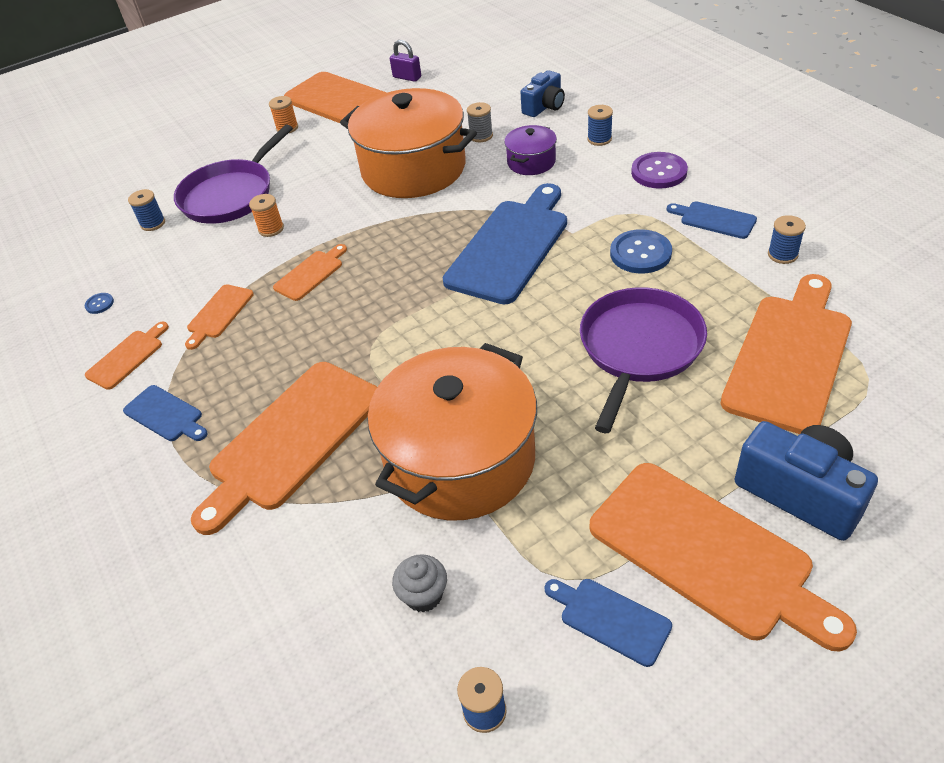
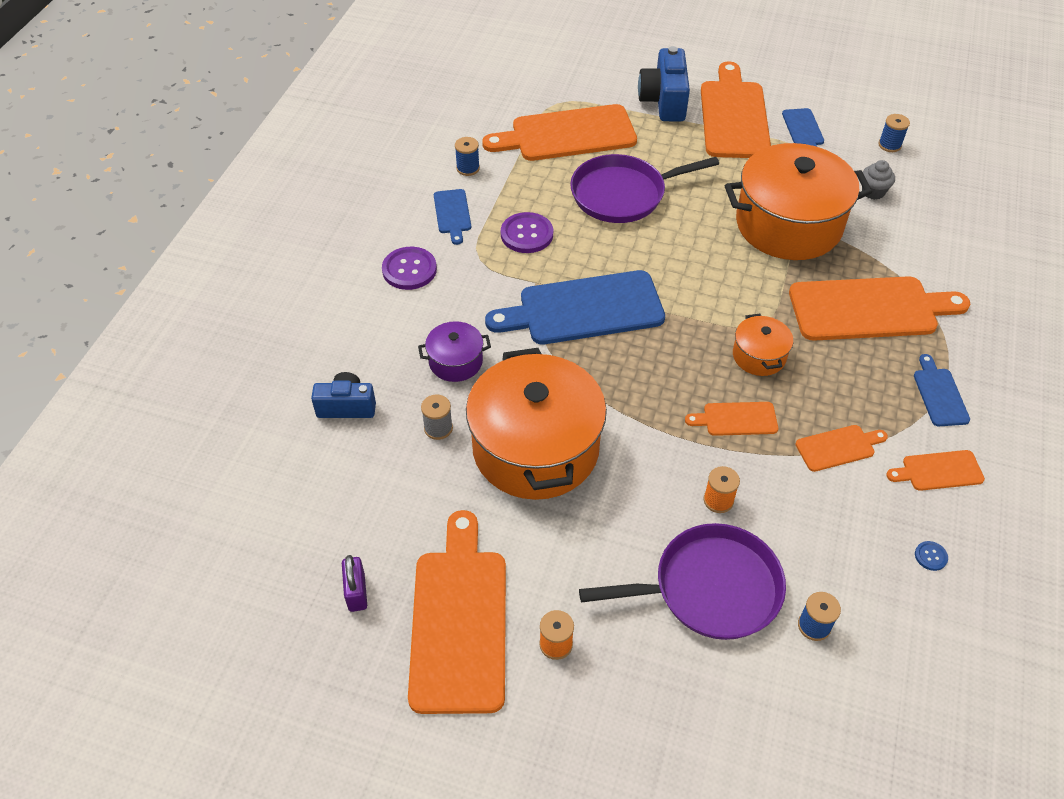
camera: 135 degrees left, 5 degrees up
blue spool [588,105,613,146] -> none
blue button [610,229,672,274] -> purple button [501,212,553,253]
none -> orange pot [733,314,793,376]

